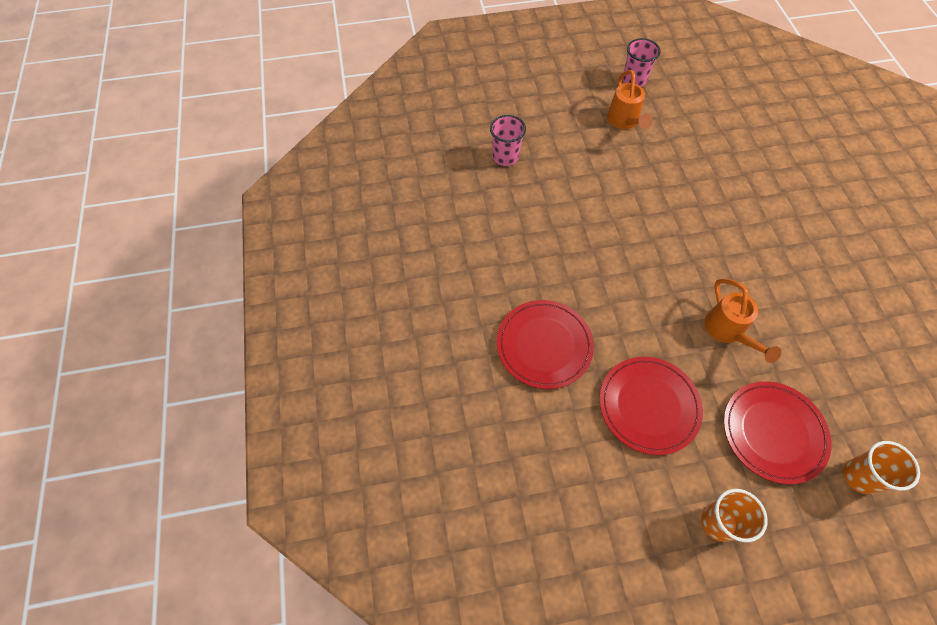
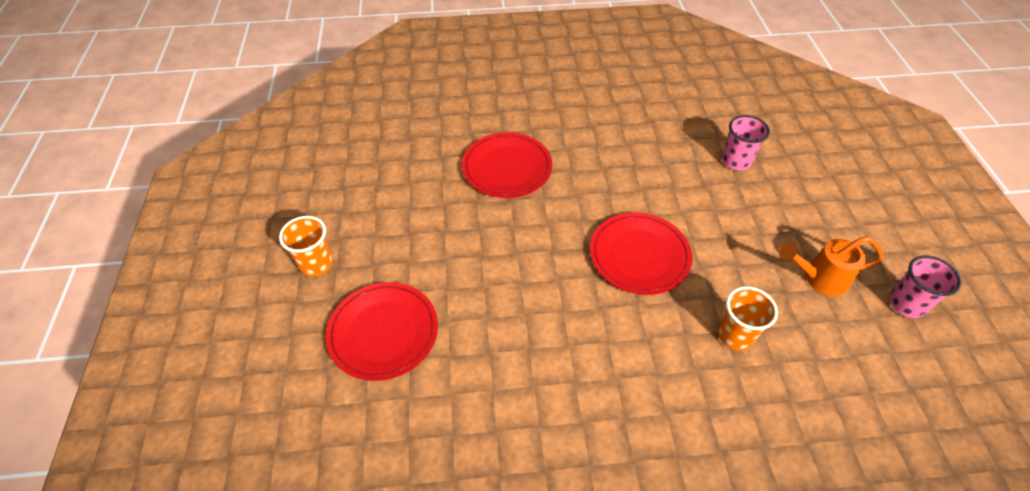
camera: 95 degrees right, 10 degrees down
red plate [599,357,703,455] -> red plate moved to [590,213,693,295]
orange watering can [705,279,781,363] -> none
orange cup [843,441,920,494] -> orange cup moved to [718,286,778,351]

